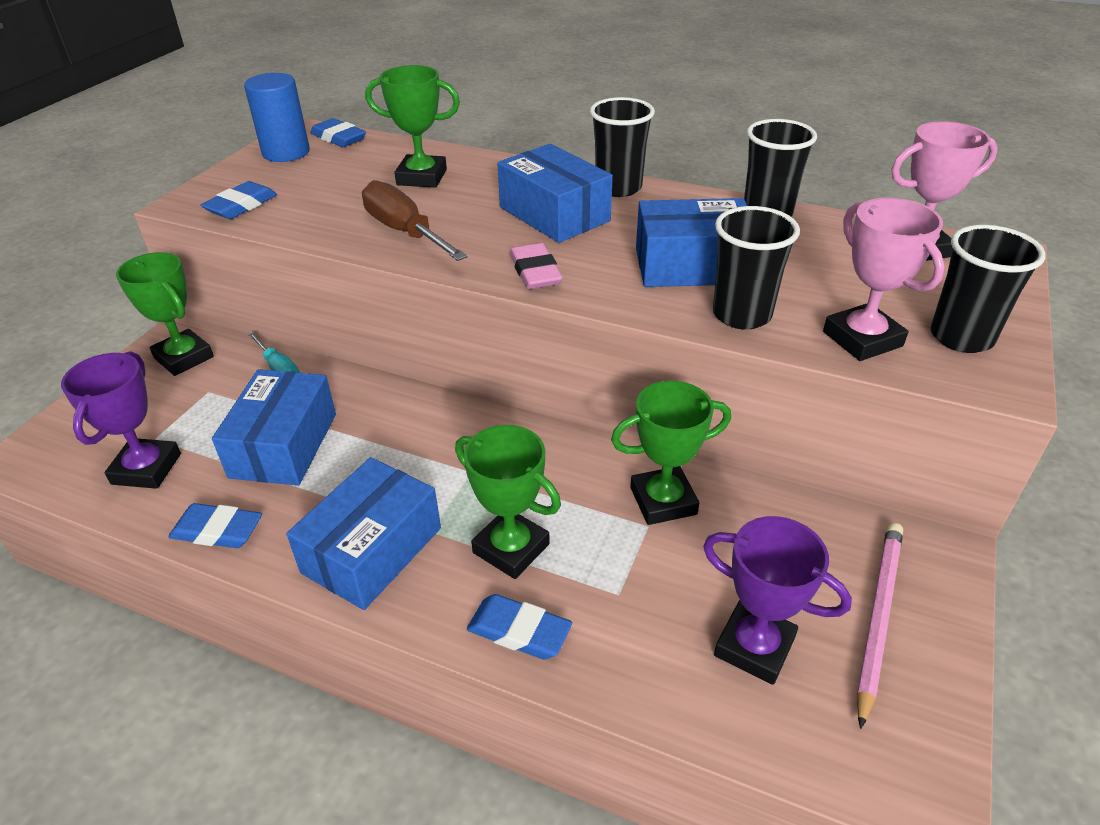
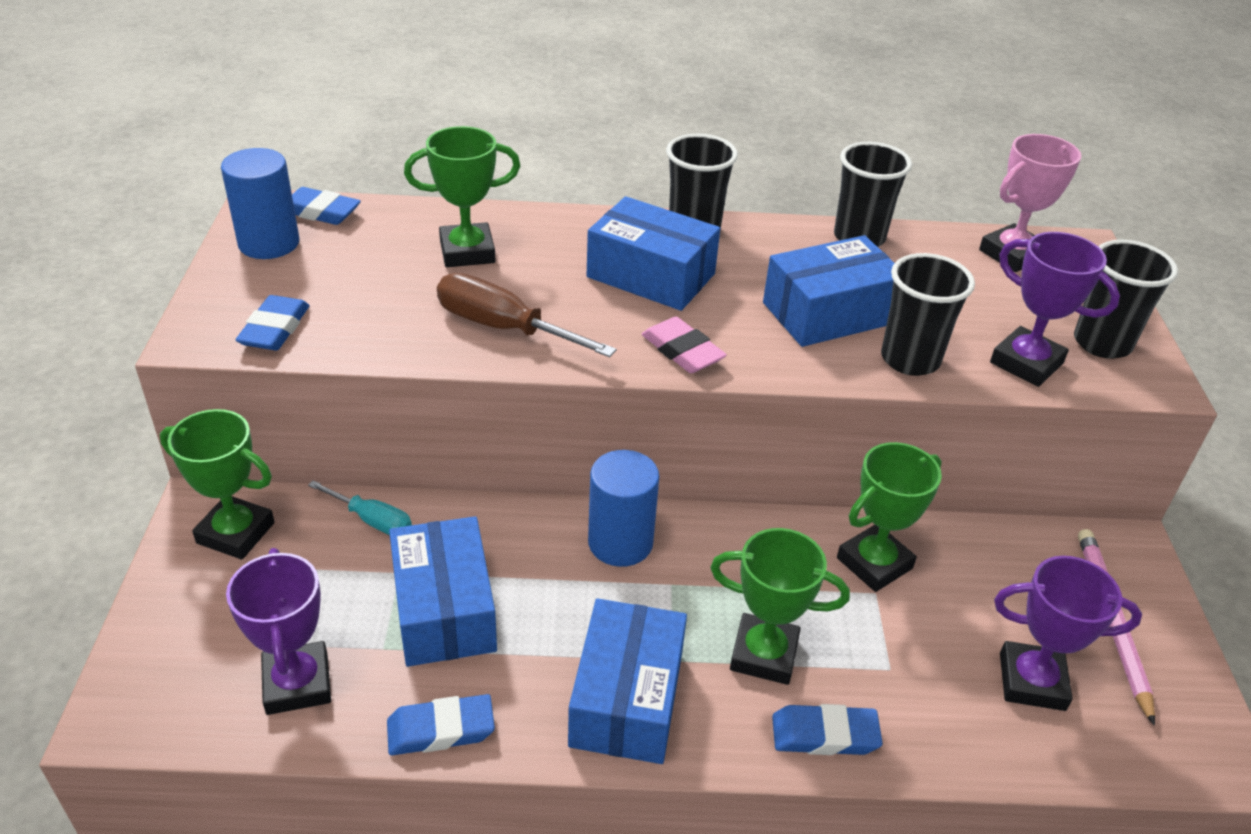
camera: 25 degrees left, 0 degrees up
pink trophy [823,198,945,361] -> purple trophy [990,232,1120,387]
none -> blue cylinder [588,450,659,567]

